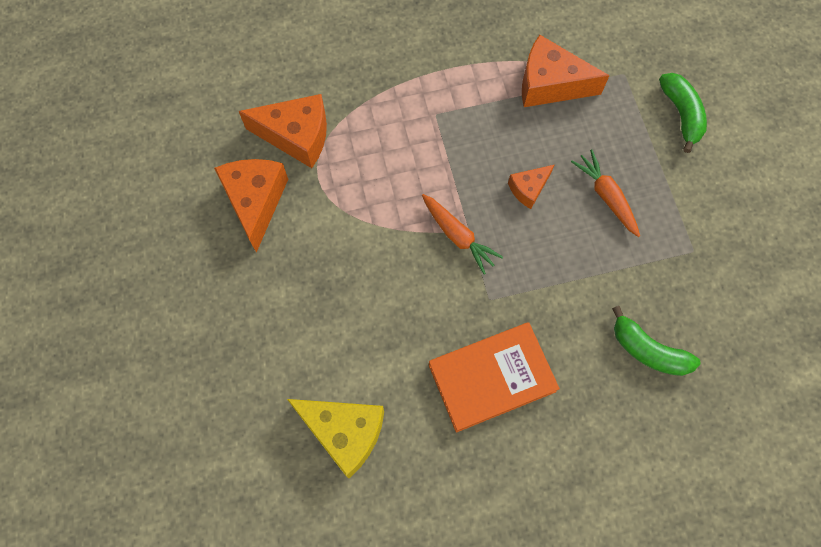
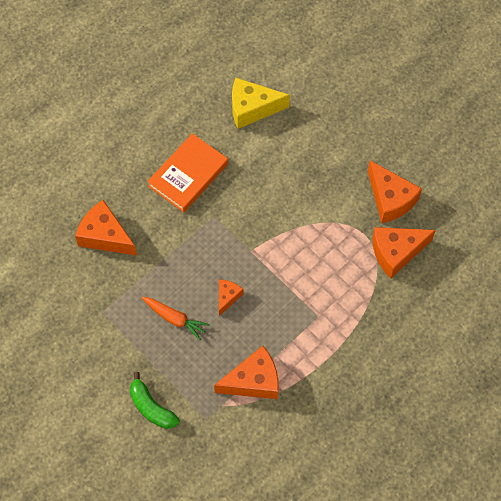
camera: 150 degrees right, 5 degrees down
orange carrot [422,194,503,274] -> none
green banana [612,306,700,376] -> orange cheese [75,200,137,256]

